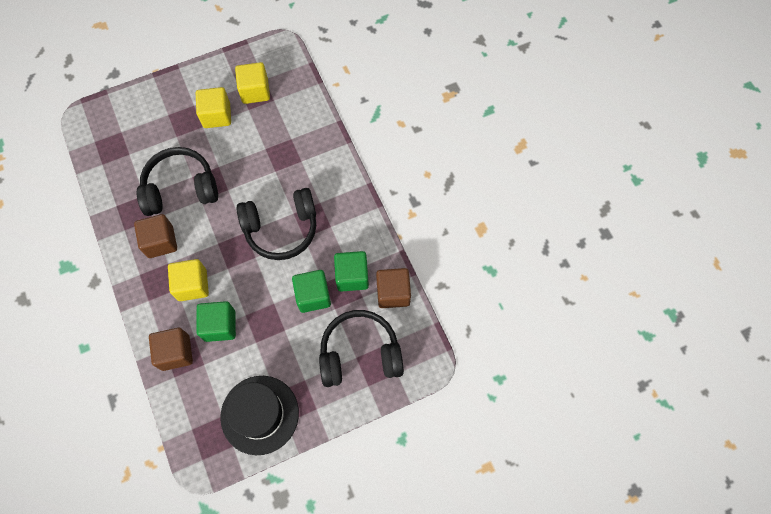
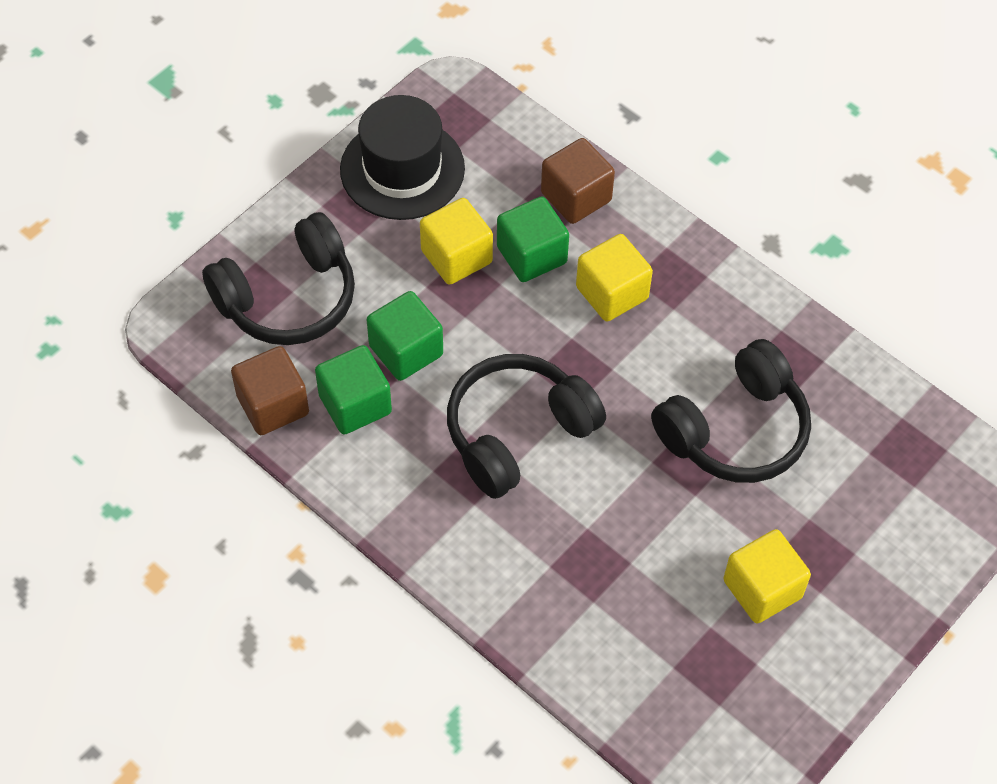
camera: 155 degrees right, 10 degrees down
brown cube [134,214,177,258] -> none
yellow cube [235,62,270,104] -> yellow cube moved to [420,198,493,285]

